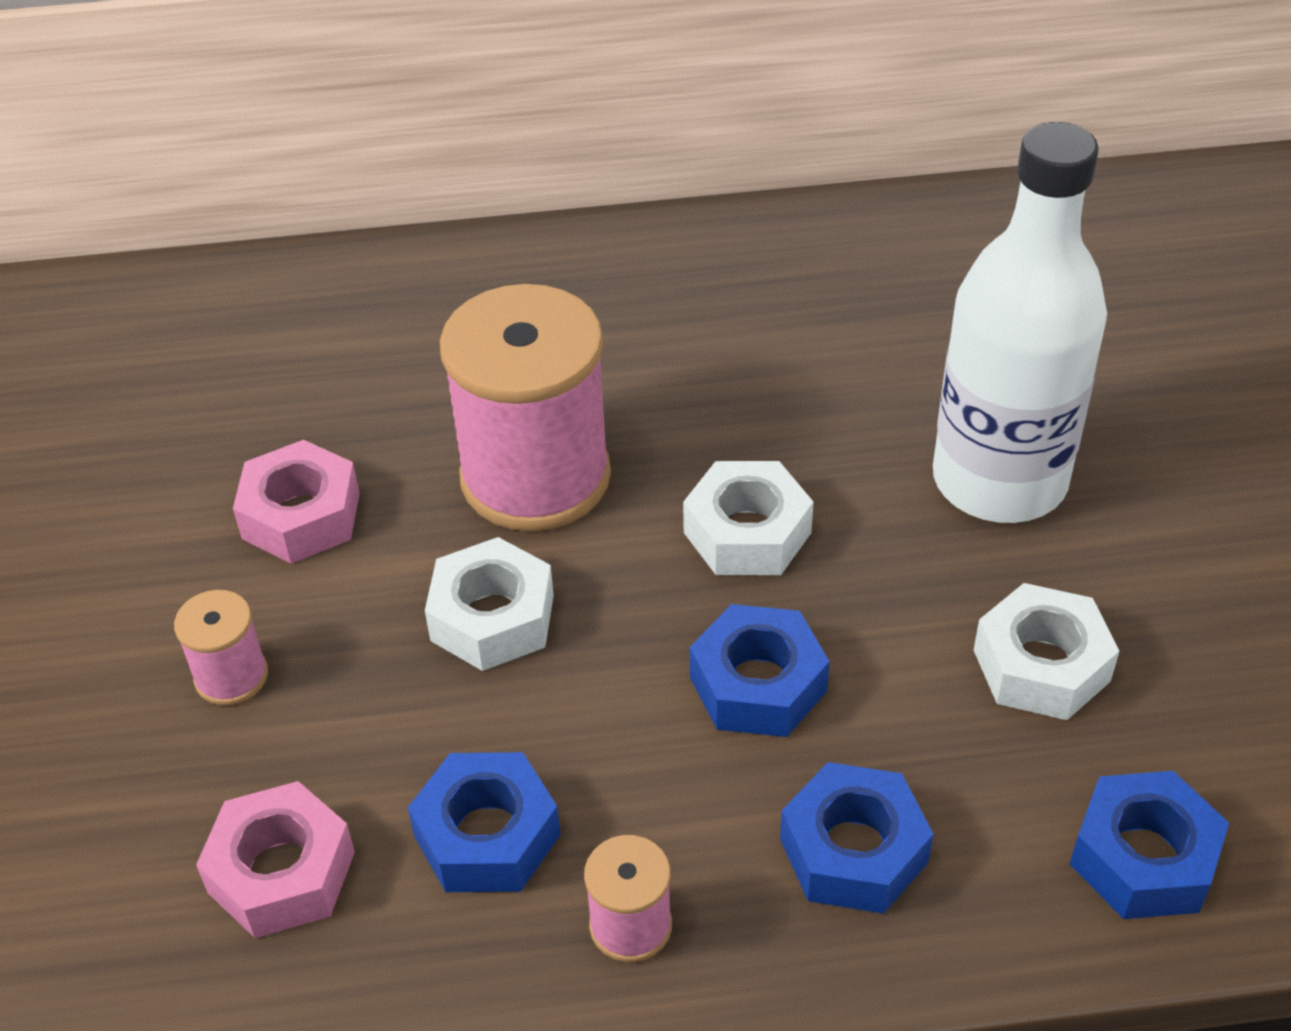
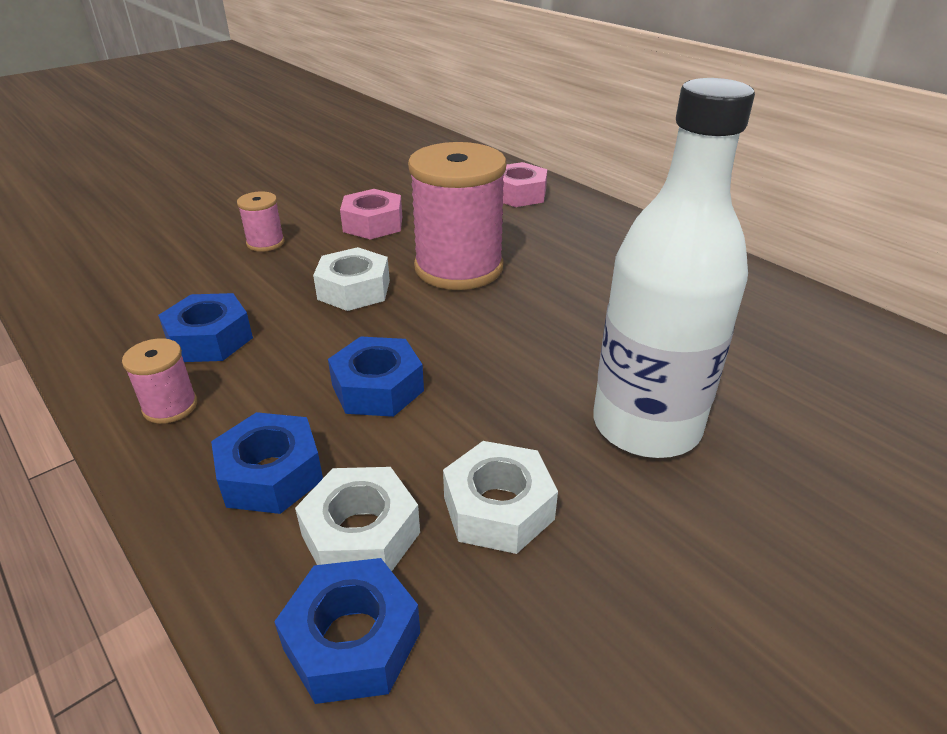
camera: 55 degrees right, 10 degrees down
pink nut [196,781,355,938] -> pink nut moved to [502,162,547,207]
white nut [683,461,814,575] -> white nut moved to [295,467,420,571]

